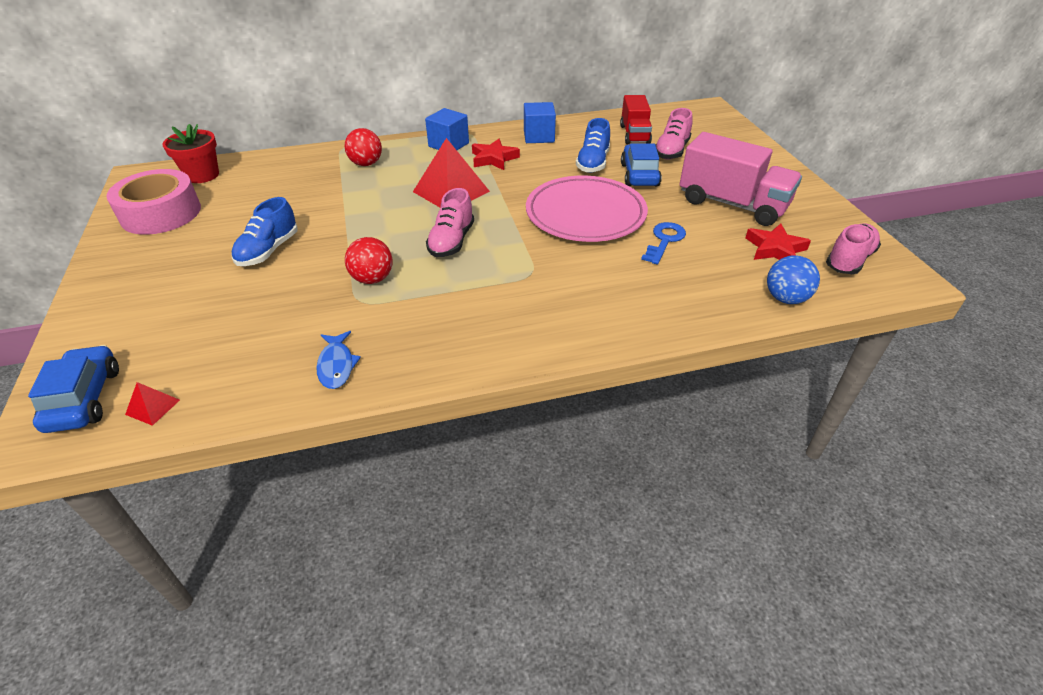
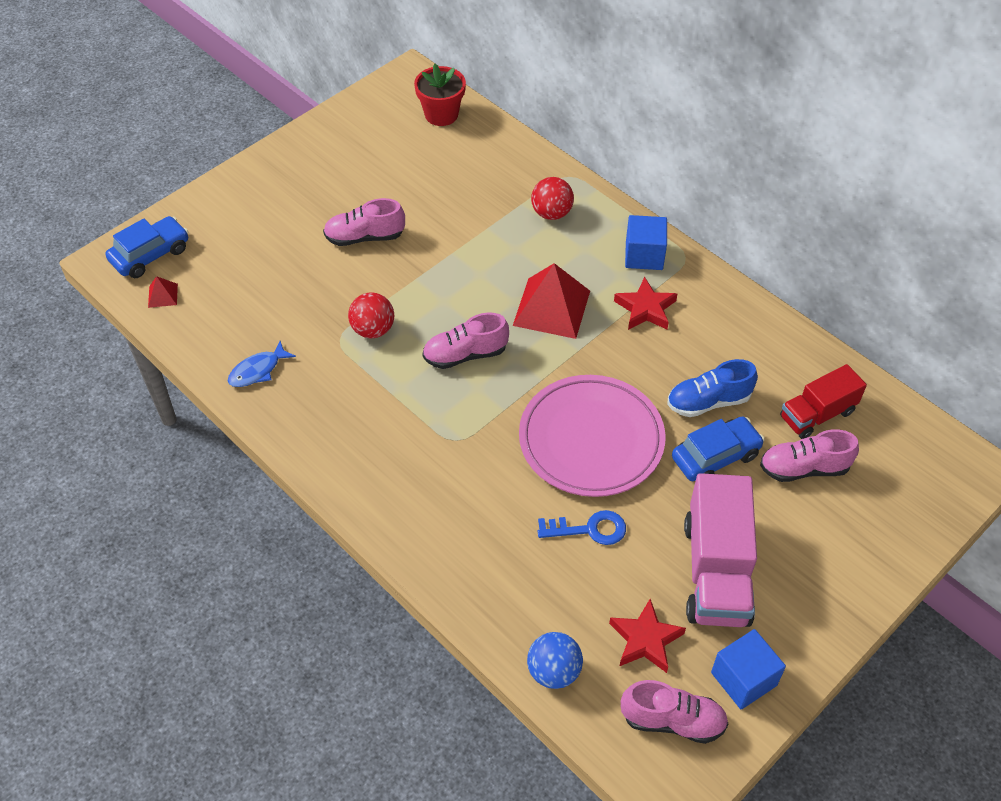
camera: 60 degrees right, 10 degrees up
pink tape [106,169,201,235] -> none
blue shoe [232,197,298,266] -> pink shoe [323,198,405,246]
blue cube [524,102,556,143] -> blue cube moved to [711,629,786,709]

